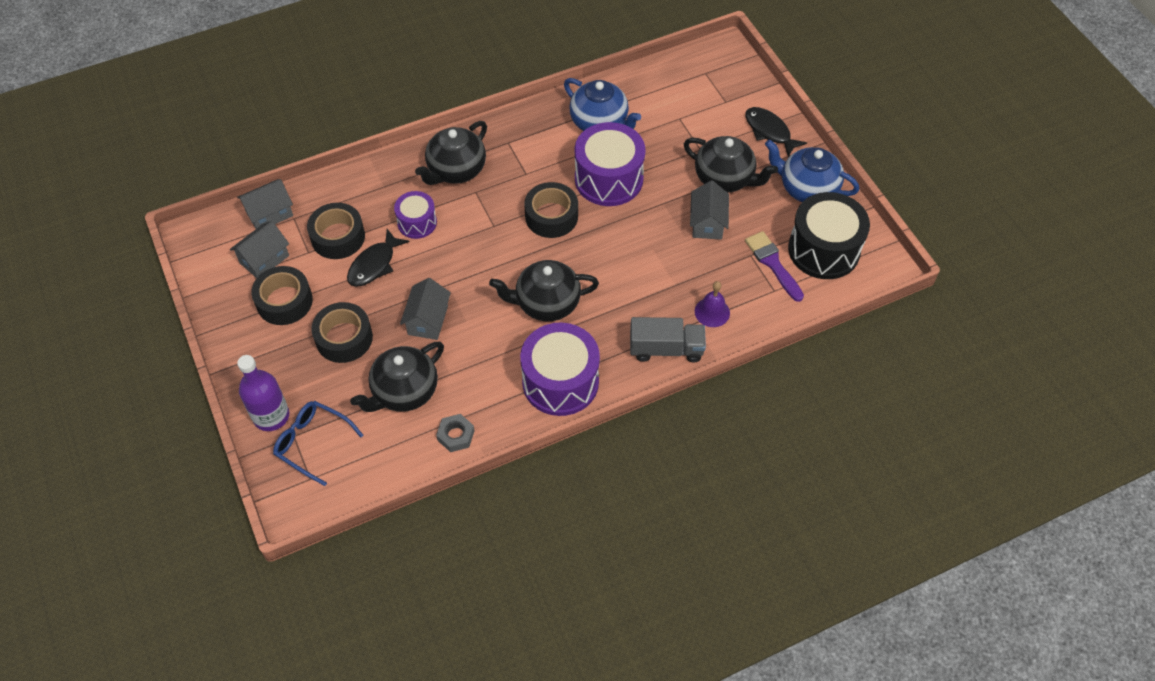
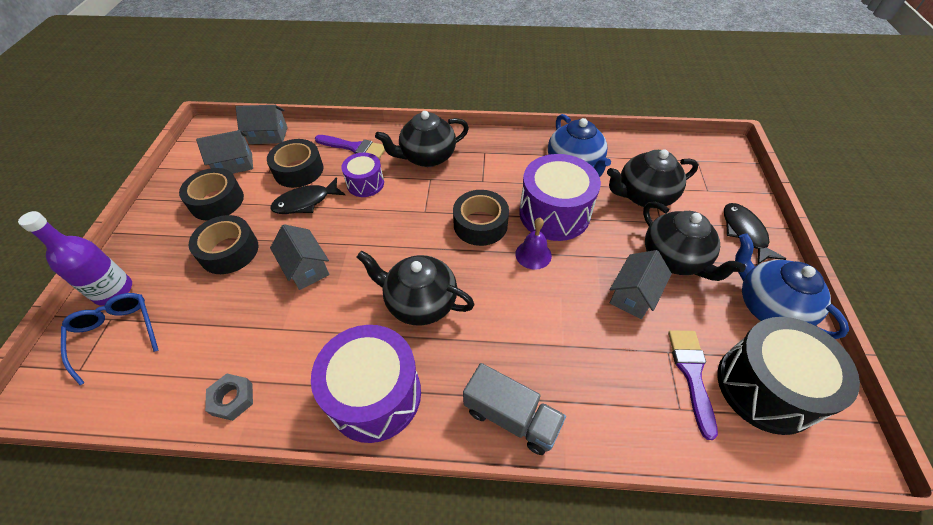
camera: 30 degrees right, 5 degrees down
black teapot [350,342,444,412] -> black teapot moved to [607,149,698,208]
grey house [400,278,451,340] -> grey house turned 75 degrees counterclockwise [270,224,329,290]
purple bell [695,281,730,327] -> purple bell moved to [515,218,552,270]
none -> purple brush [315,135,385,159]

